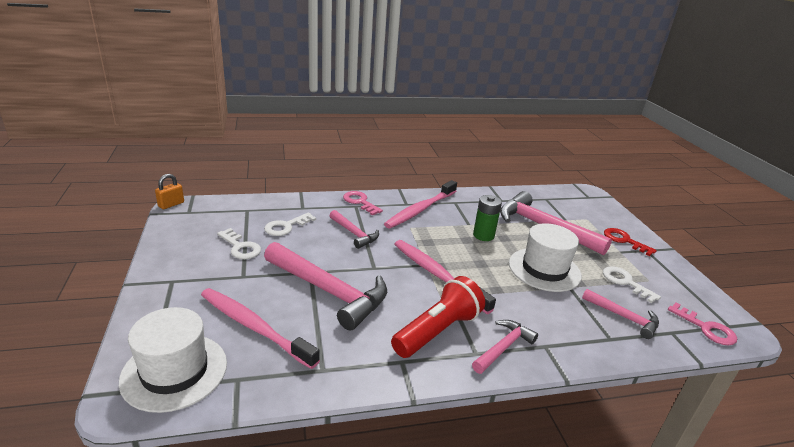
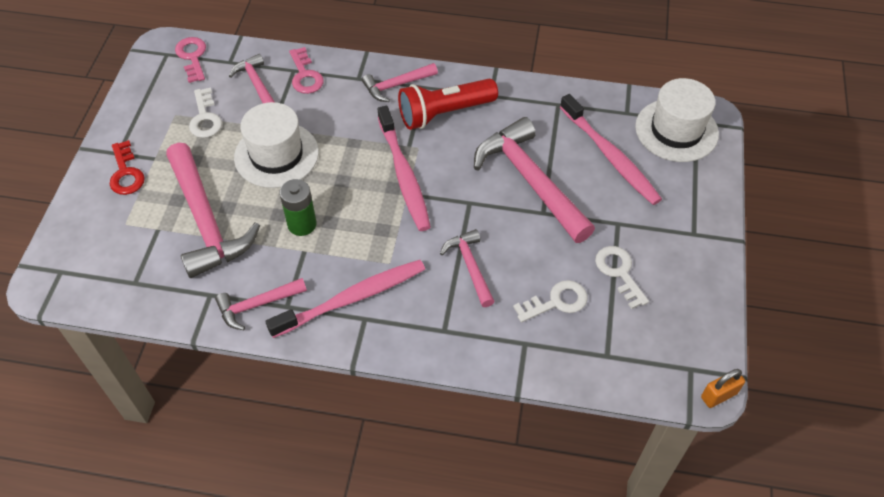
camera: 155 degrees left, 25 degrees up
pink key [343,191,383,215] -> pink key moved to [289,47,324,94]
none -> pink hammer [215,278,307,330]

